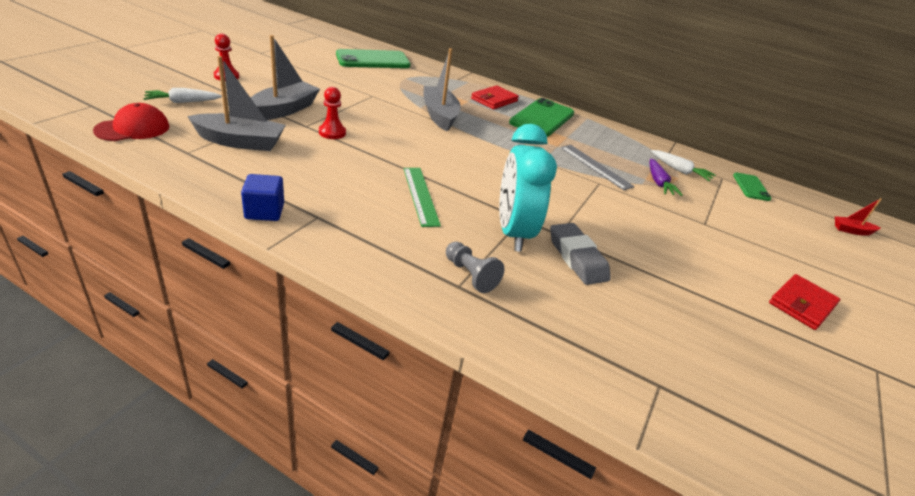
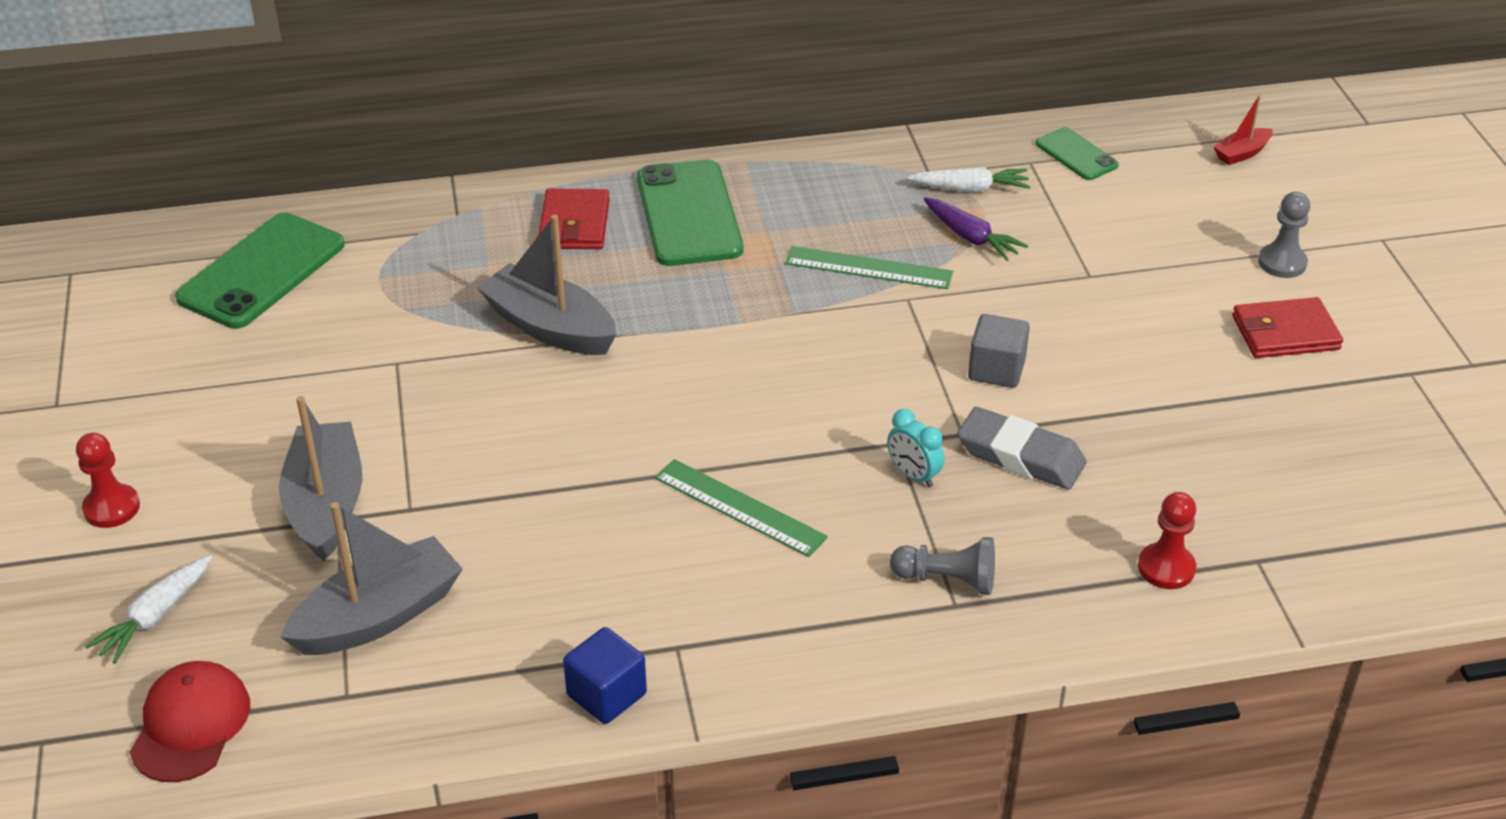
camera: 35 degrees left, 5 degrees up
red pawn [319,87,346,139] -> red pawn moved to [1138,492,1196,589]
turquoise clock [499,124,557,252] -> turquoise clock [887,409,944,488], size x0.42
grey ruler [560,145,635,190] -> green ruler [785,246,953,289]
red wallet [769,274,840,330] -> red wallet turned 75 degrees clockwise [1232,297,1343,358]
none -> grey cube [968,314,1030,388]
none -> grey pawn [1258,192,1310,278]

